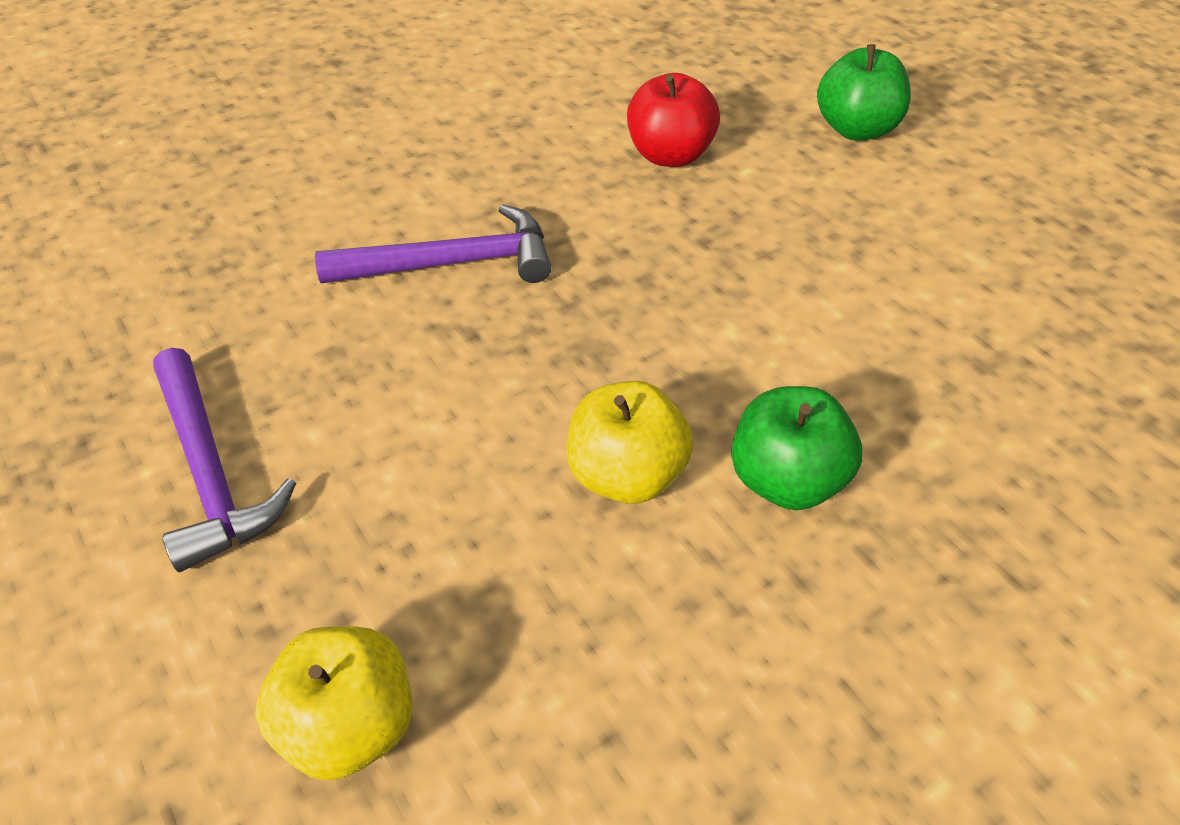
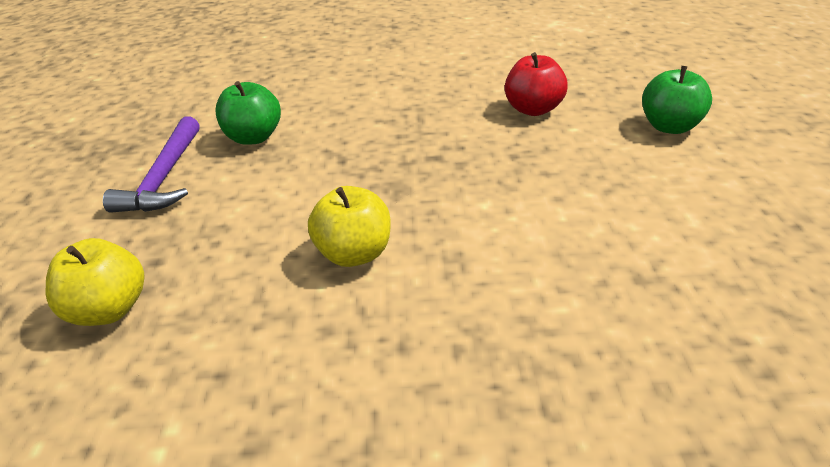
camera: 30 degrees right, 10 degrees down
purple hammer [315,204,551,284] -> none
green apple [731,386,862,510] -> green apple moved to [216,81,281,145]

